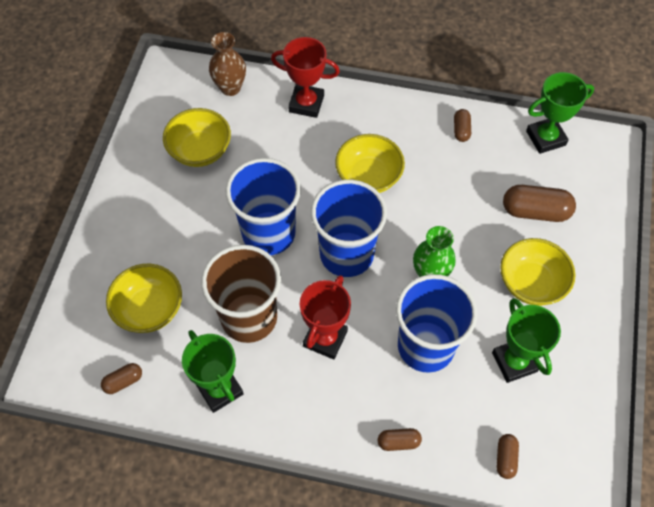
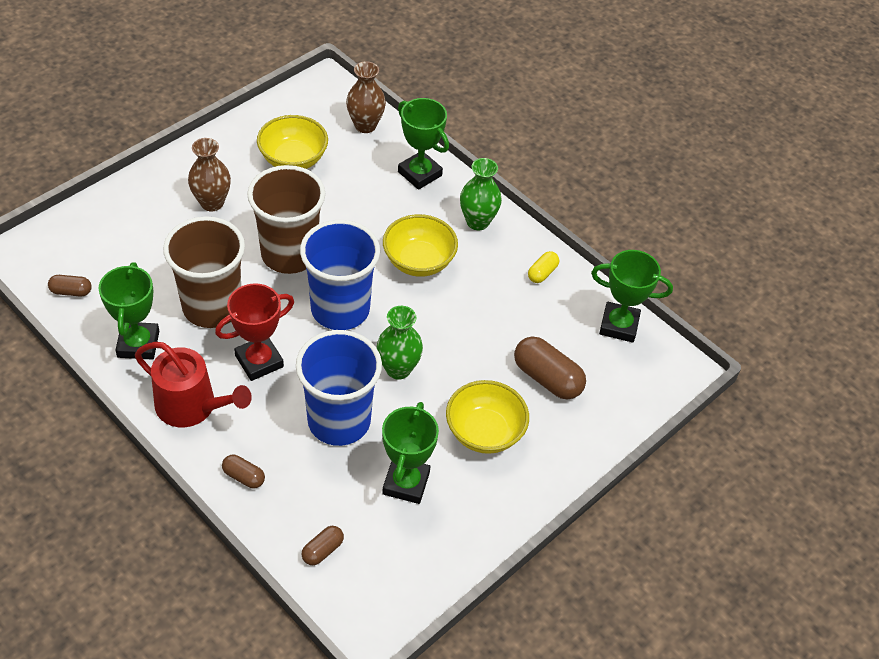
camera: 30 degrees right, 10 degrees down
yellow bowl [106,264,182,333] -> none
blue cup [225,158,301,255] -> brown cup [247,165,325,274]
red trophy [271,37,340,118] -> green trophy [398,98,449,190]
brown capsule [454,109,471,142] -> yellow capsule [528,251,559,283]
none -> red watering can [135,342,252,427]
none -> brown vase [188,138,231,211]
none -> green vase [460,158,502,230]

